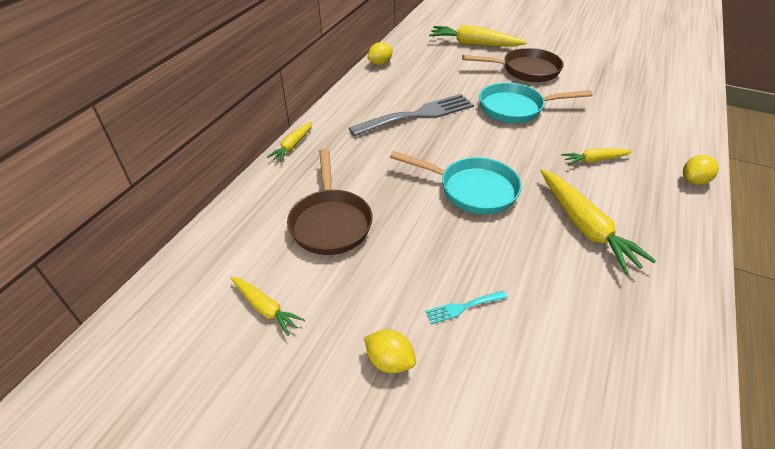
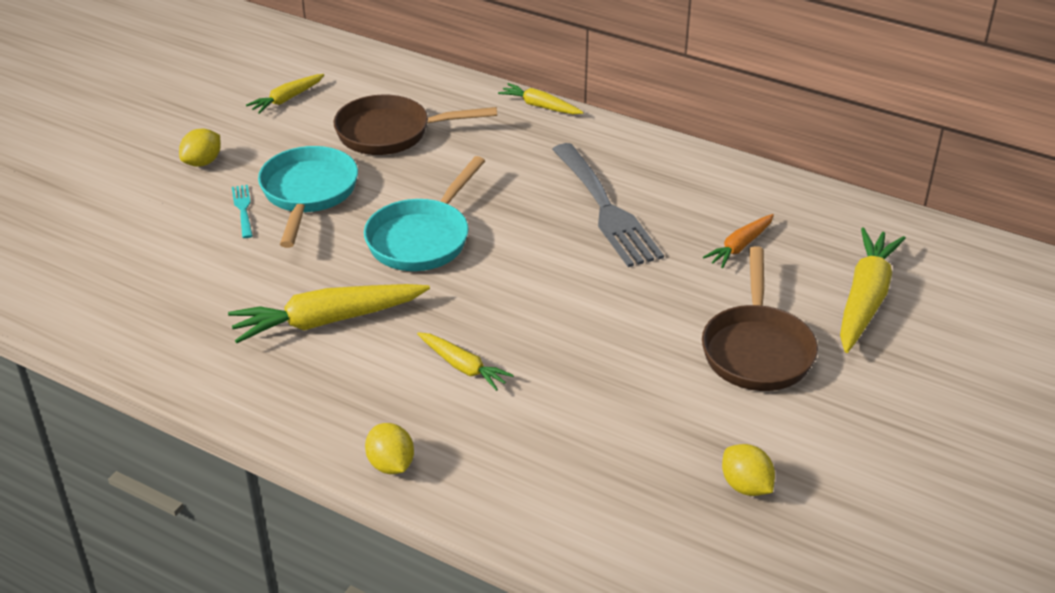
camera: 95 degrees right, 5 degrees down
yellow lemon [368,42,393,65] -> yellow lemon moved to [722,444,775,496]
turquoise pan [479,82,593,123] -> turquoise pan moved to [258,146,358,248]
yellow carrot [561,148,633,165] -> yellow carrot turned 135 degrees clockwise [417,332,514,391]
none -> orange carrot [703,214,774,268]

